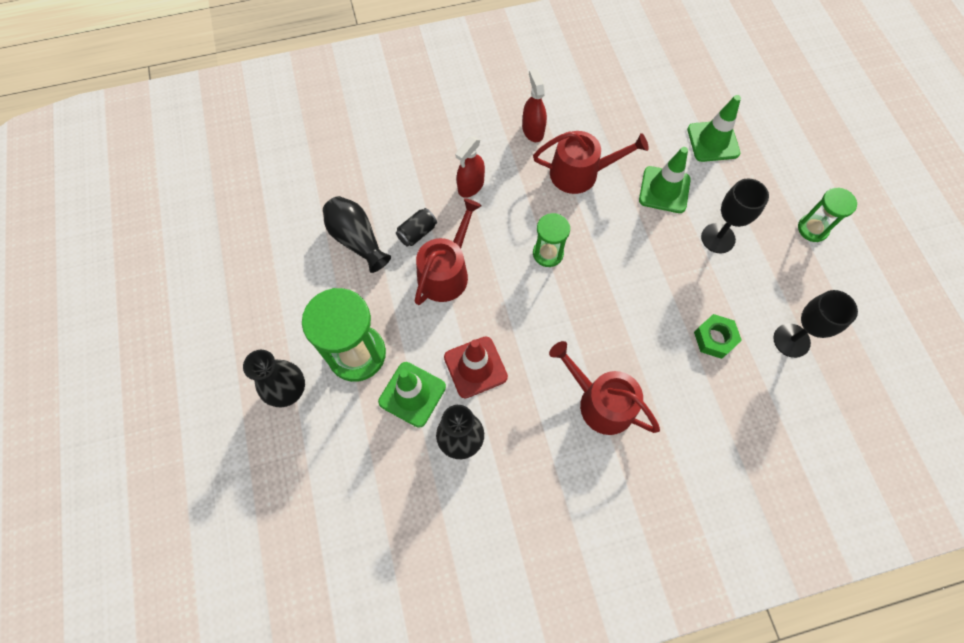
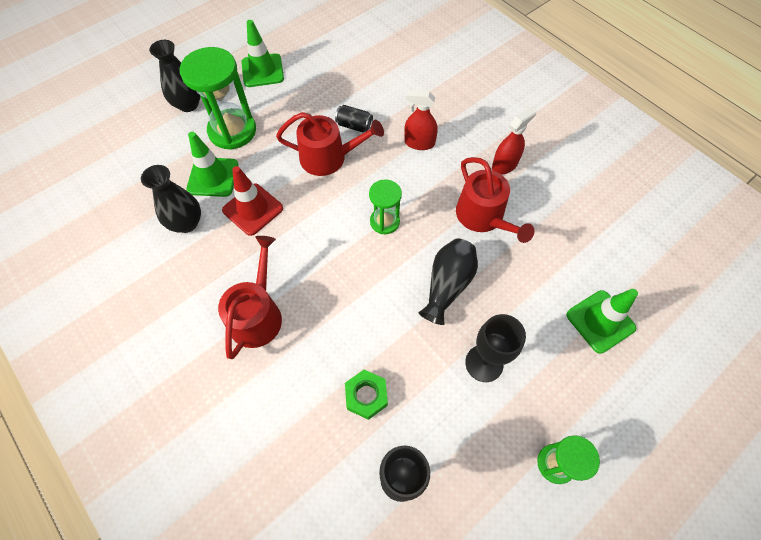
camera: 65 degrees right, 5 degrees down
black vase [323,196,391,273] -> black vase moved to [419,238,478,325]
green traffic cone [639,147,691,213] -> green traffic cone moved to [241,20,284,87]

